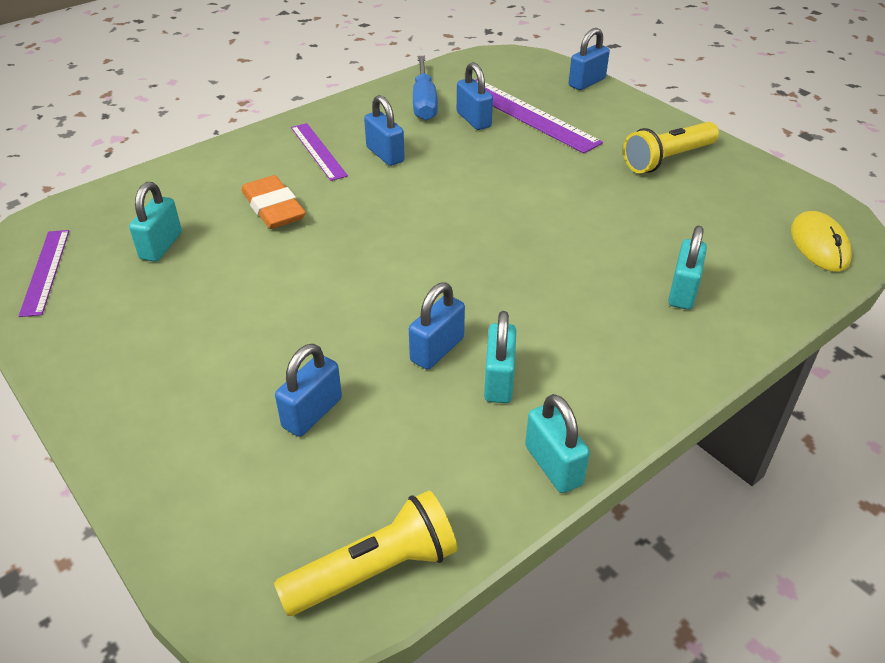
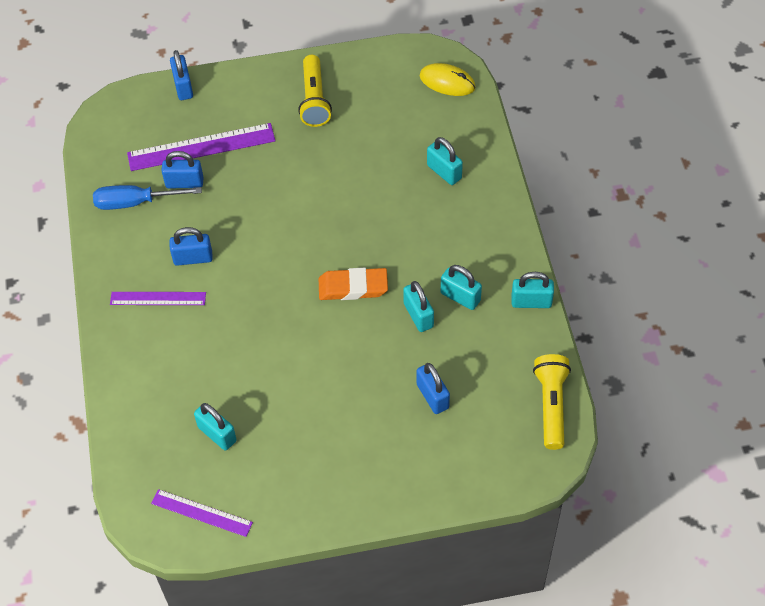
camera: 60 degrees left, 15 degrees up
orange eraser [241,175,306,229] -> orange eraser moved to [319,268,388,300]
blue padlock [409,282,465,370] -> turquoise padlock [403,281,434,332]
blue screwdriver [413,56,438,120] -> blue screwdriver turned 150 degrees clockwise [93,185,202,210]

